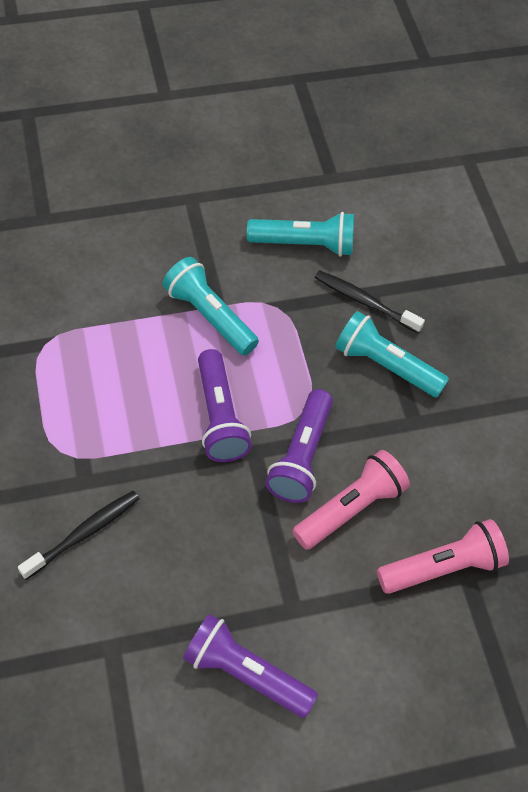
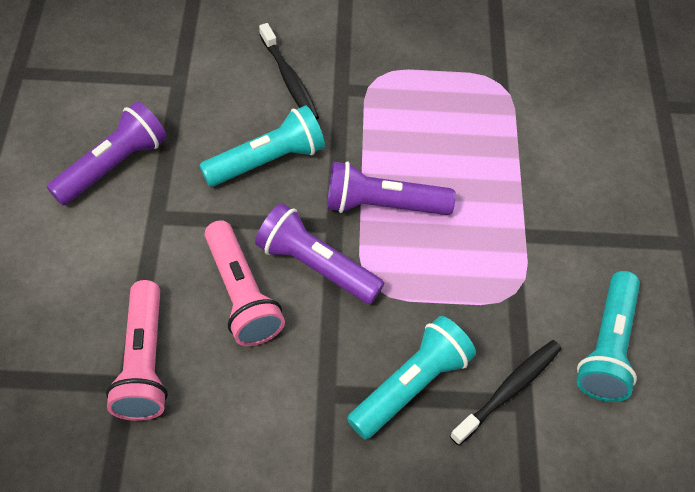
camera: 105 degrees right, 0 degrees up
turquoise flashlight [162,257,259,355] -> turquoise flashlight moved to [199,105,325,187]

